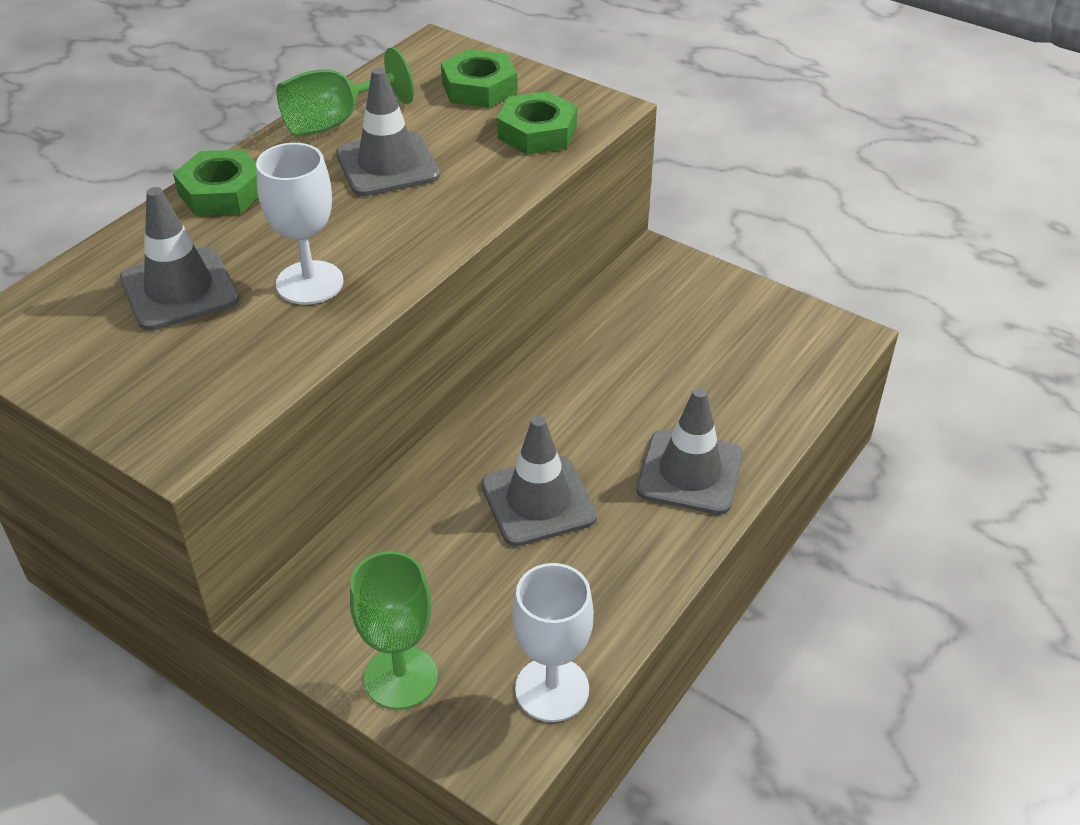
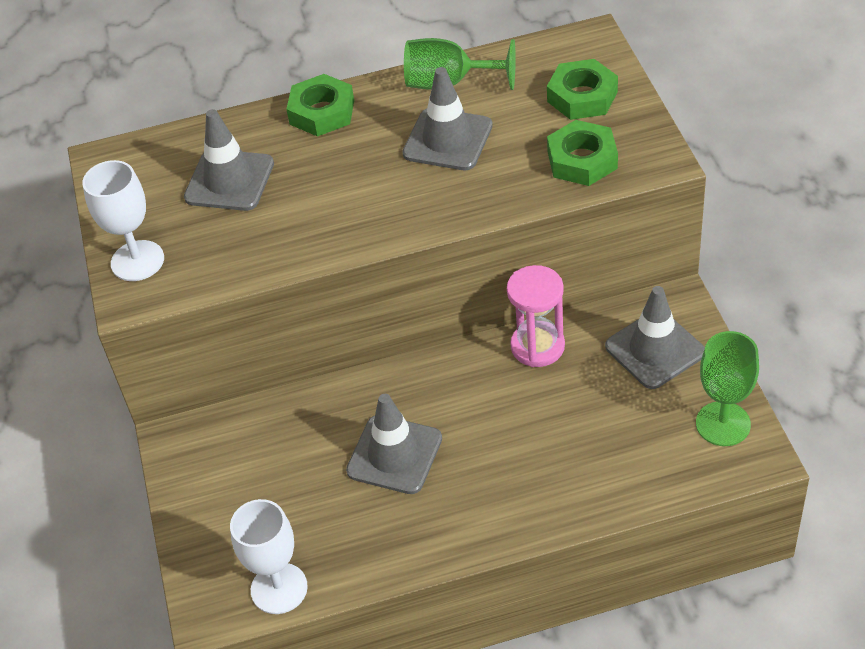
camera: 45 degrees right, 5 degrees up
white goblet [256,143,344,305] -> white goblet moved to [82,160,164,281]
green goblet [350,551,438,710] -> green goblet moved to [696,331,759,446]
grey traffic cone [636,387,743,515] -> grey traffic cone moved to [605,286,705,389]
none -> pink hourglass [507,265,565,367]

